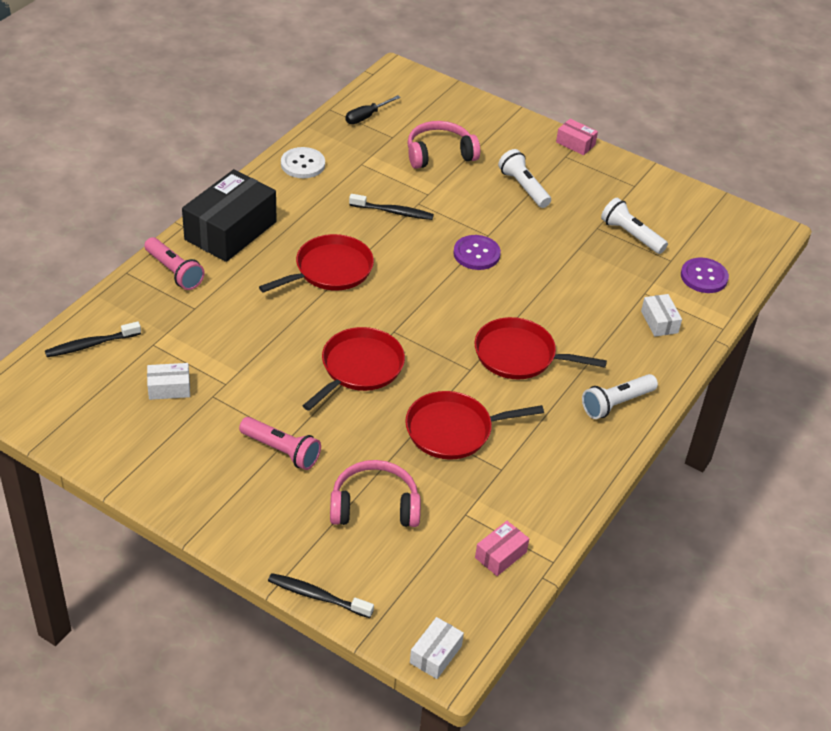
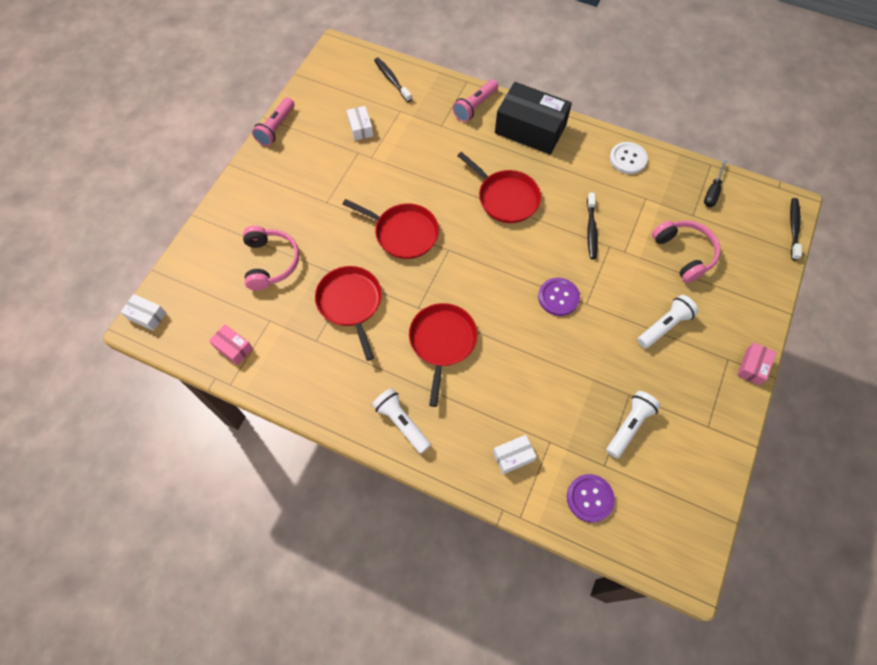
camera: 85 degrees right, 20 degrees up
pink flashlight [239,417,321,470] -> pink flashlight moved to [252,97,295,146]
black toothbrush [268,573,374,618] -> black toothbrush moved to [790,198,802,260]
black screwdriver [345,95,401,124] -> black screwdriver turned 105 degrees counterclockwise [704,160,727,207]

